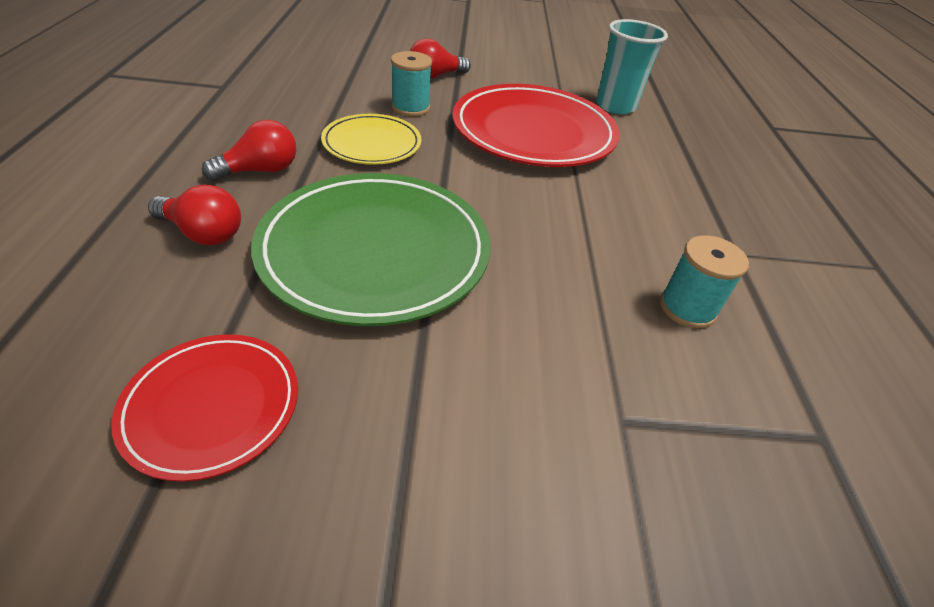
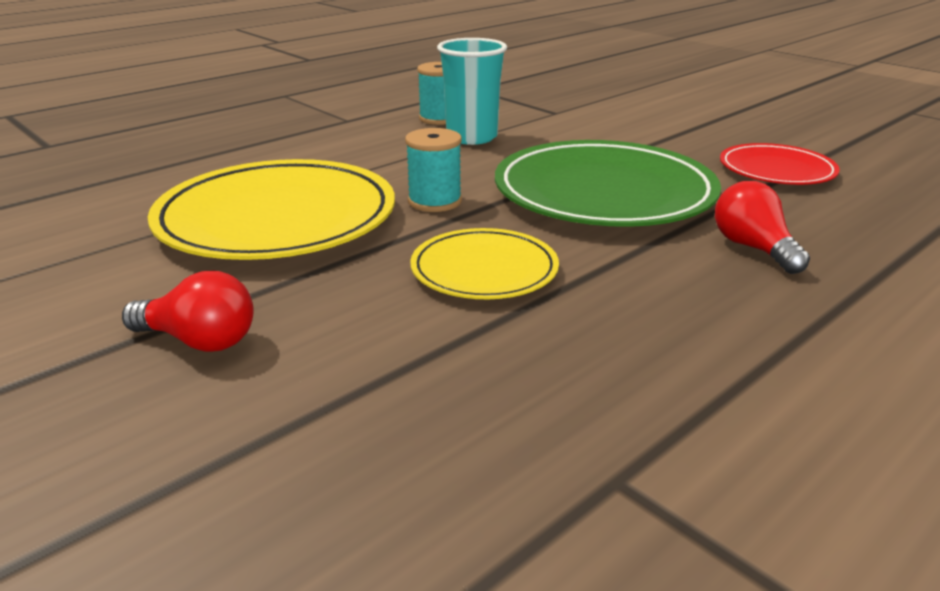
camera: 130 degrees left, 15 degrees down
red light bulb [202,120,296,181] -> none
turquoise spool [391,51,432,117] -> turquoise spool moved to [405,128,462,212]
red plate [452,84,620,167] -> yellow plate [148,159,395,260]
turquoise cup [596,19,668,114] -> turquoise cup moved to [437,38,507,145]

